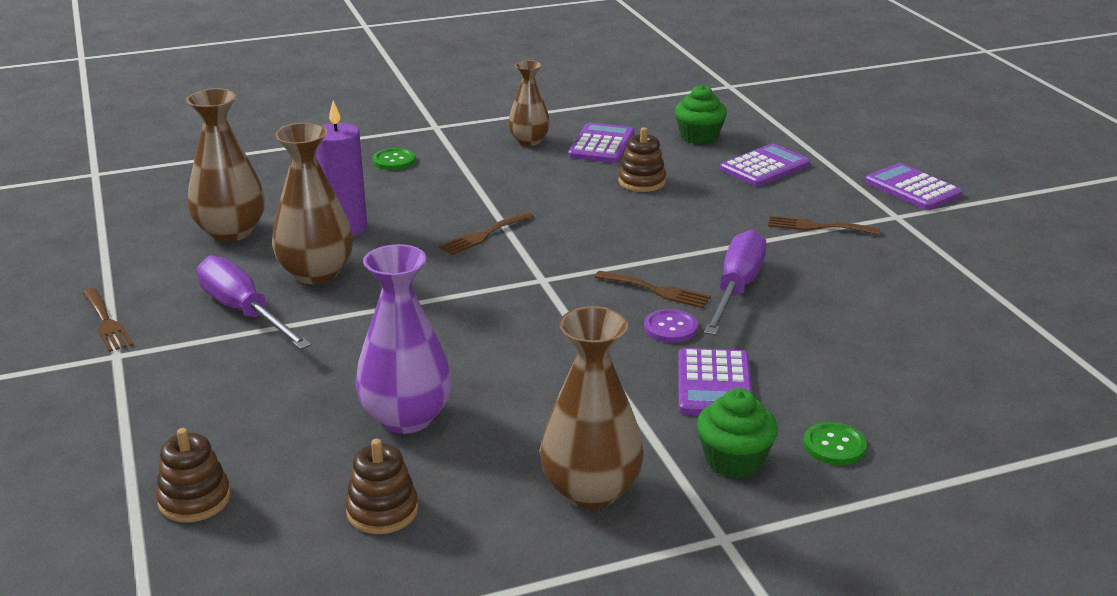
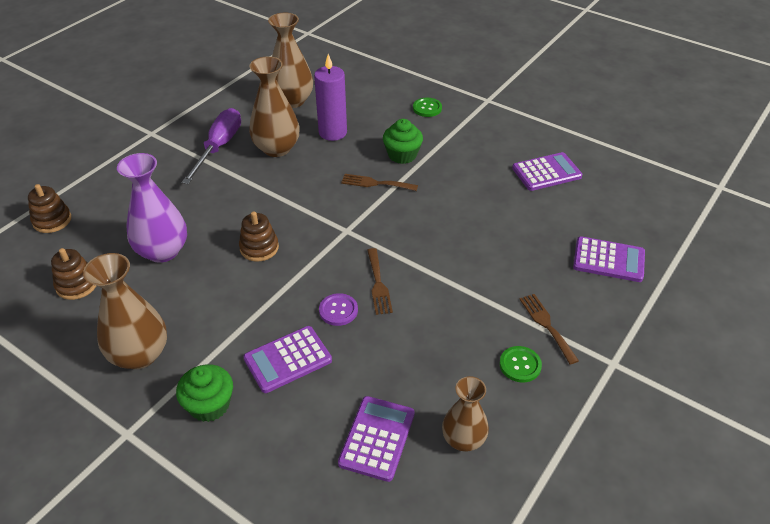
camera: 55 degrees right, 15 degrees up
brown fork [82,288,133,352] -> none
brown vase [508,60,550,146] -> brown vase moved to [442,376,489,452]
brown stacking toy [618,127,666,192] -> brown stacking toy moved to [239,211,279,262]
green cupcake [675,85,727,145] -> green cupcake moved to [383,119,423,164]
purple screwdriver [704,230,766,336] -> none
green button [804,422,867,465] -> green button moved to [499,346,542,382]
purple calculator [865,163,963,210] -> purple calculator moved to [338,396,415,482]

